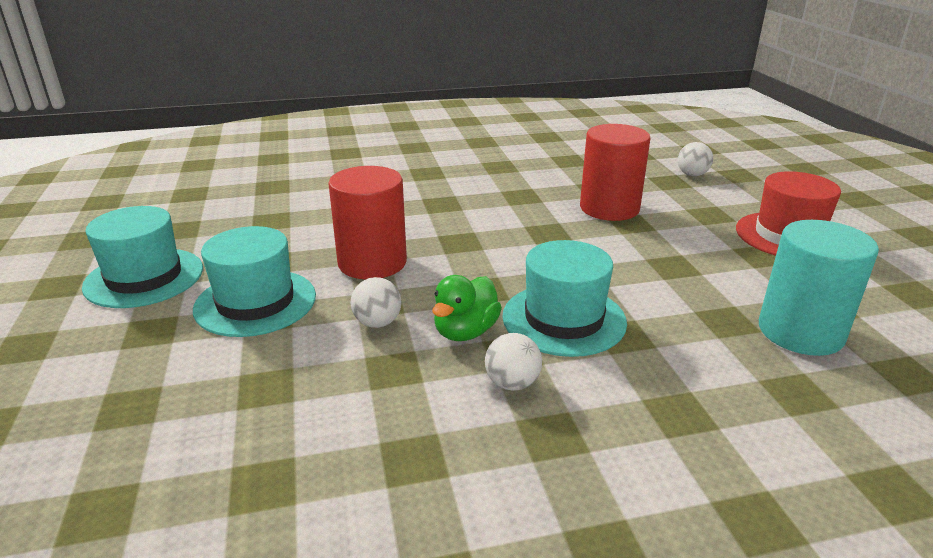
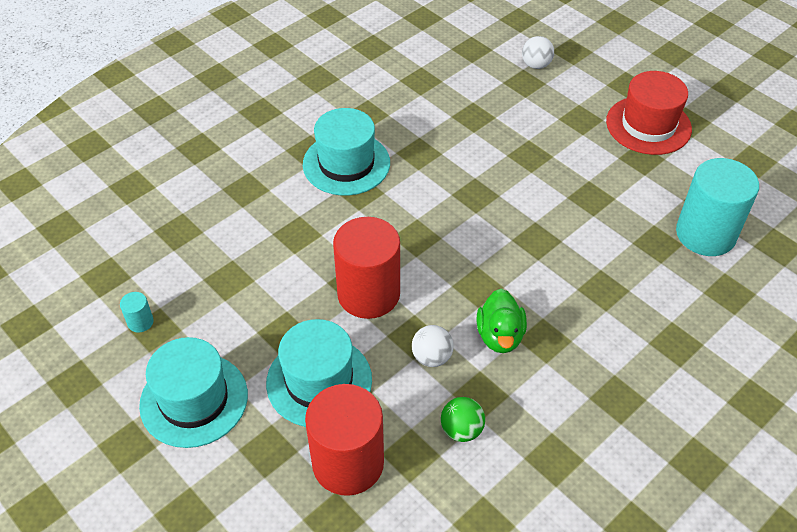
camera: 30 degrees left, 20 degrees up
white ball [485,333,542,391] -> none
turquoise hat [502,240,627,357] -> turquoise hat moved to [303,108,390,195]
red cylinder [580,124,651,221] -> red cylinder moved to [305,384,384,496]
none -> turquoise cylinder [120,292,154,333]
none -> green ball [441,397,485,442]

